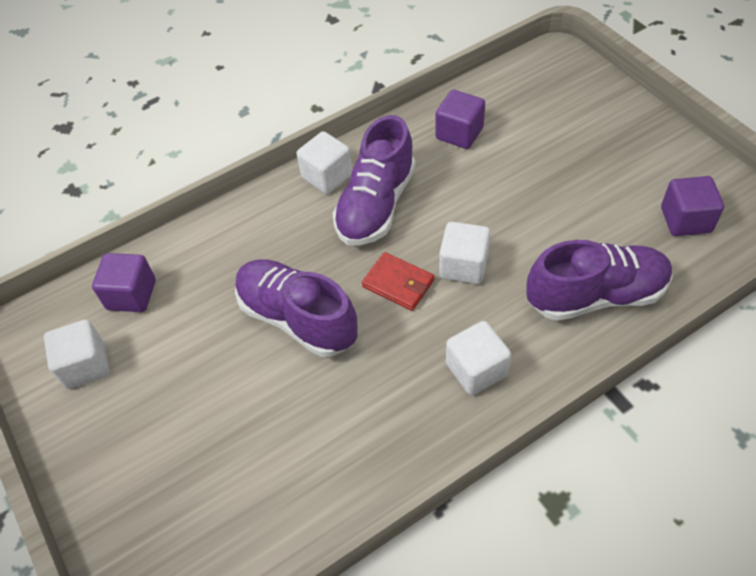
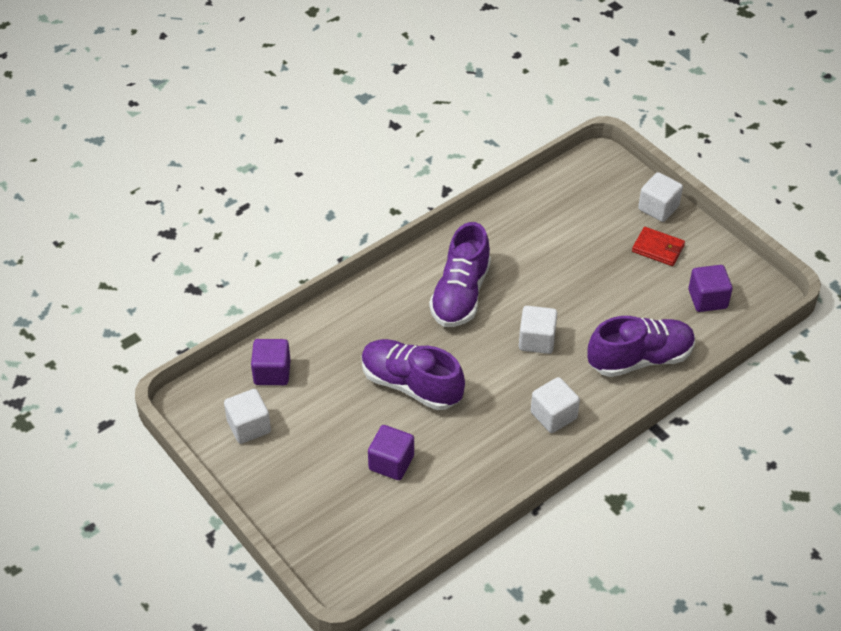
camera: 10 degrees left, 5 degrees down
white cube [297,131,353,194] -> white cube moved to [638,172,683,222]
red wallet [362,252,434,311] -> red wallet moved to [632,227,685,266]
purple cube [436,90,485,149] -> purple cube moved to [368,425,414,480]

